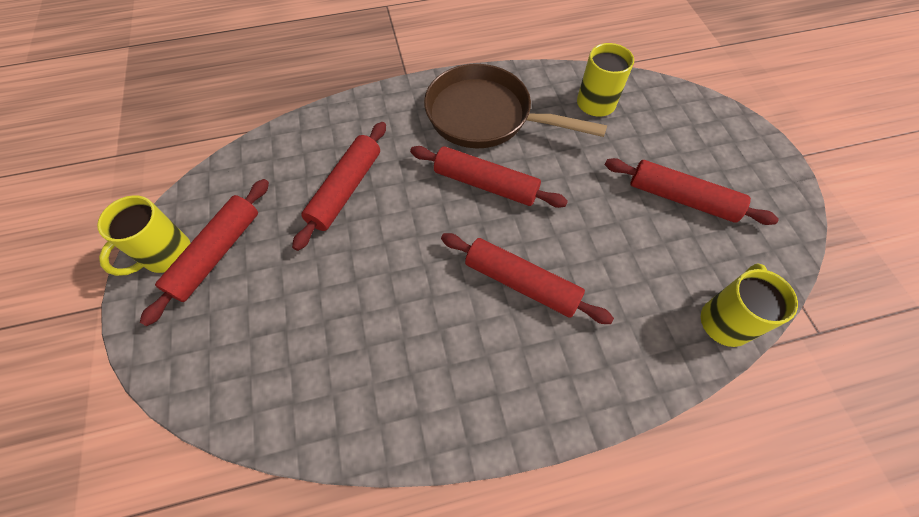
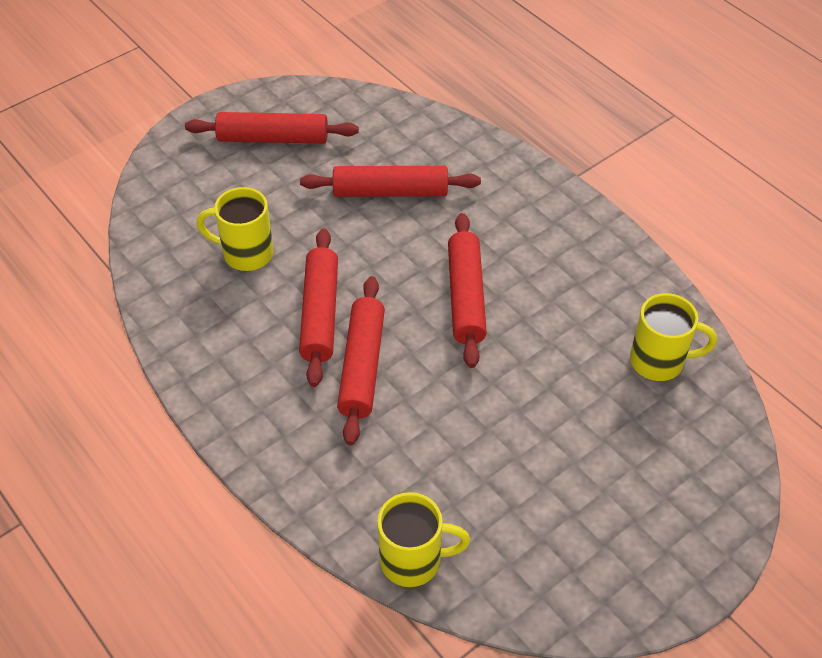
camera: 65 degrees right, 10 degrees down
yellow mug [97,195,190,276] -> yellow mug moved to [197,187,274,271]
brown pan [424,64,607,148] -> none
red rolling pin [605,158,779,225] -> red rolling pin moved to [299,228,338,387]

